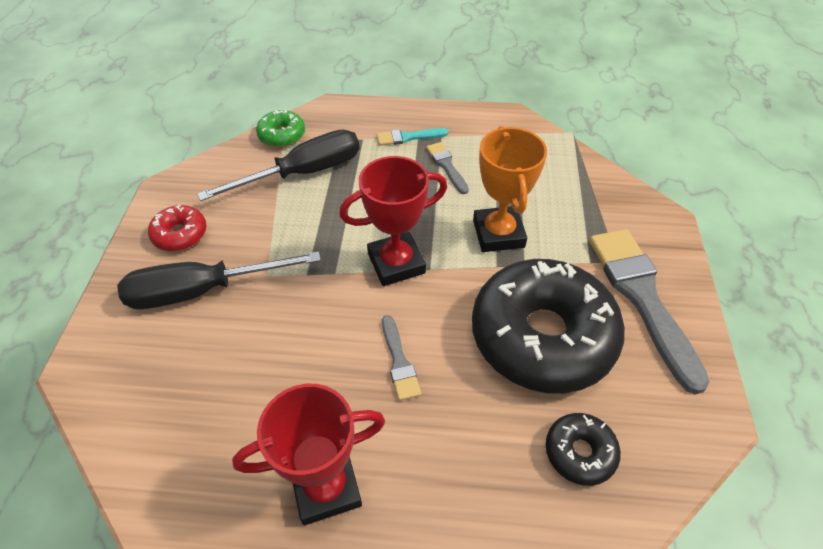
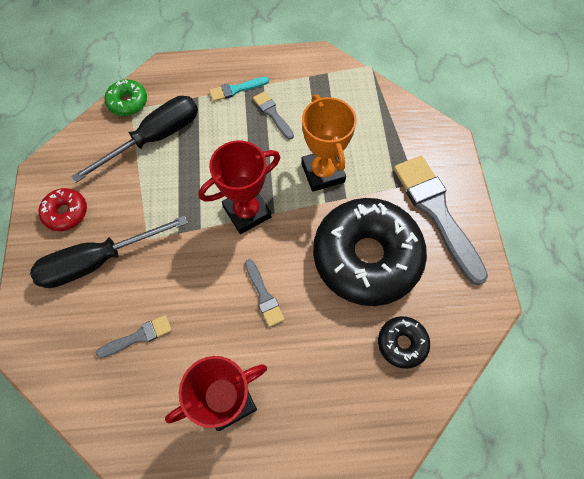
camera: 10 degrees left, 15 degrees up
none -> grey brush [96,315,172,358]

